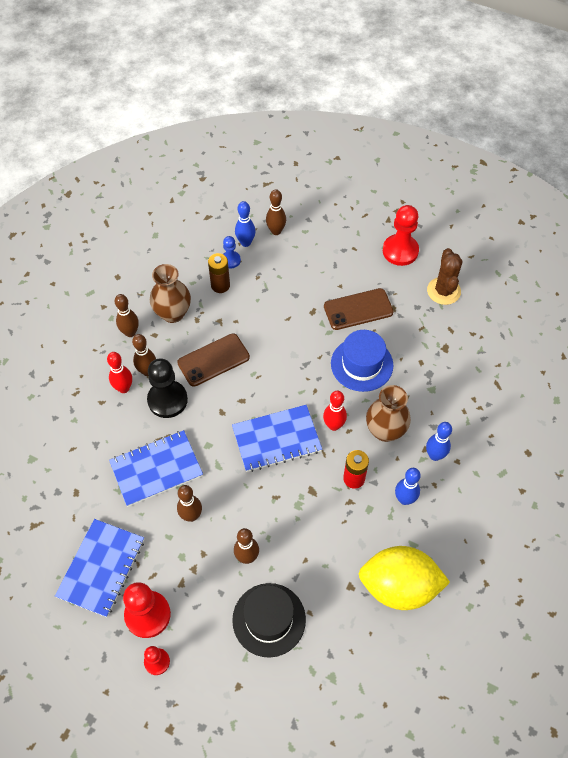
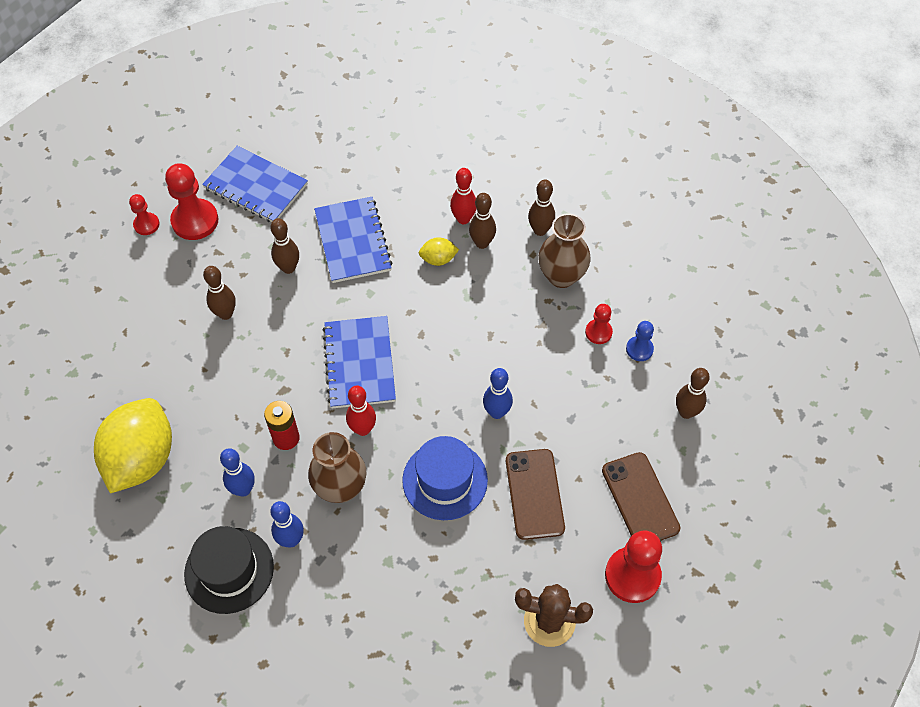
camera: 100 degrees right, 0 degrees up
black pawn [147,358,188,418] -> yellow lemon [419,237,459,266]
brown phone [177,334,250,387] -> brown phone moved to [602,452,681,541]
brown battery [208,253,230,293] -> red pawn [585,304,613,344]
black hat [232,583,306,658] -> black hat moved to [184,526,274,614]
blue bowling pin [235,201,256,247] -> blue bowling pin moved to [483,368,513,419]

